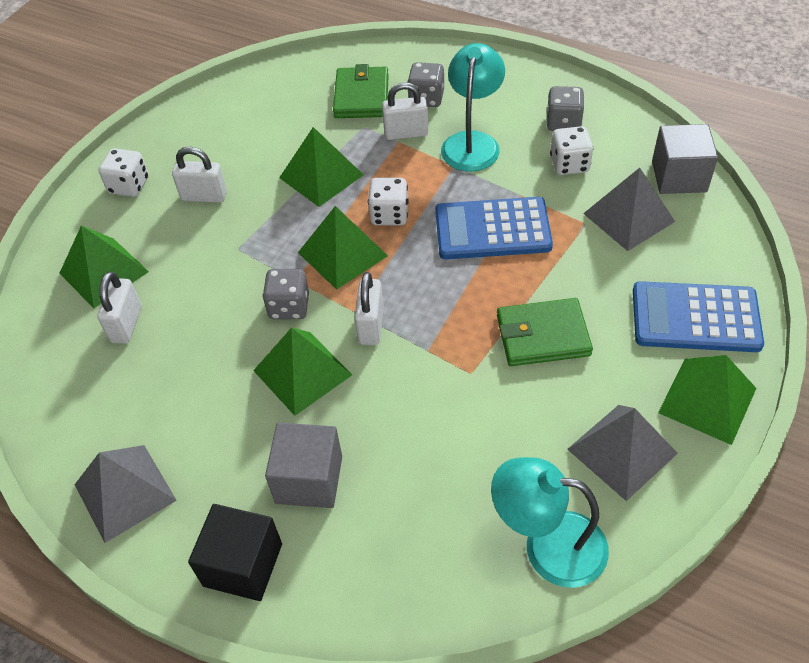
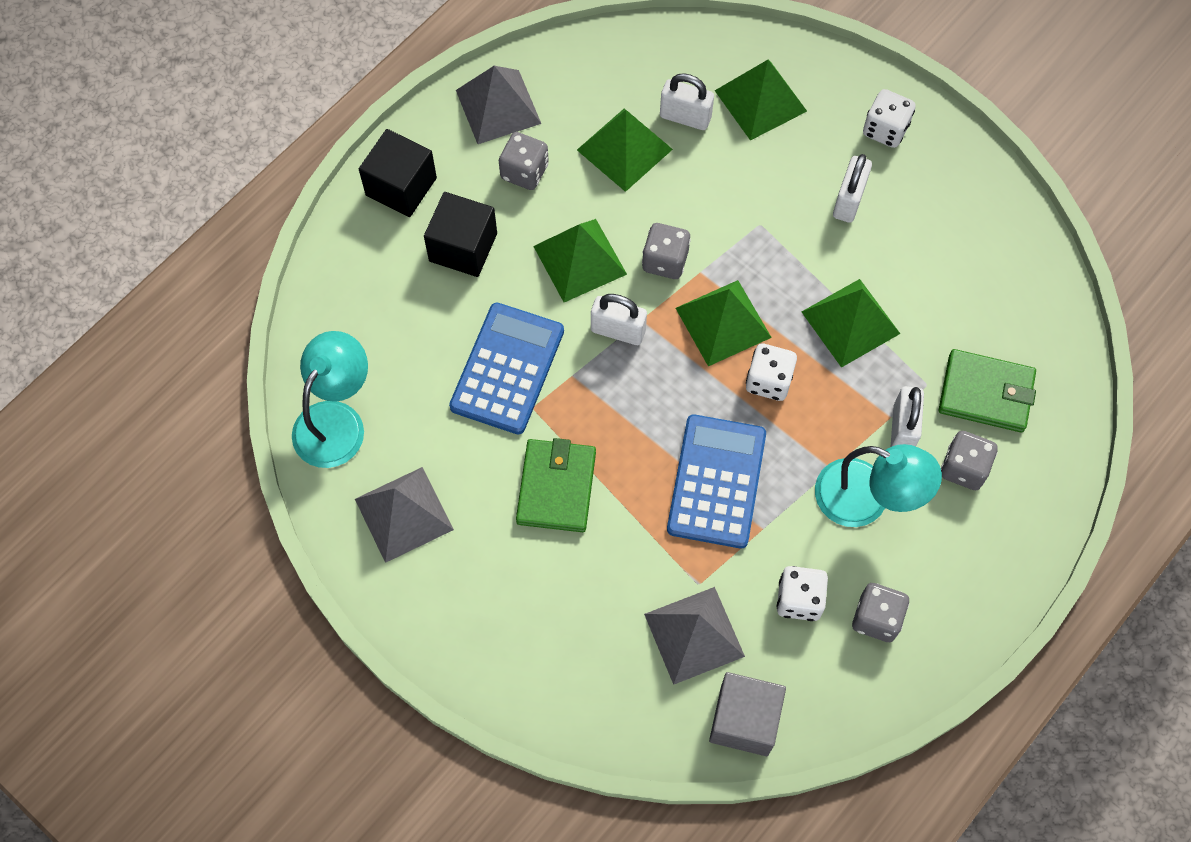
camera: 100 degrees right, 15 degrees up
grey cube [265,423,342,508] -> black cube [424,192,497,277]
blue calculator [633,281,764,352] -> blue calculator moved to [449,302,564,435]
green pyramid [658,355,756,445] -> green pyramid moved to [577,109,673,192]
none -> grey dice [499,132,549,190]

